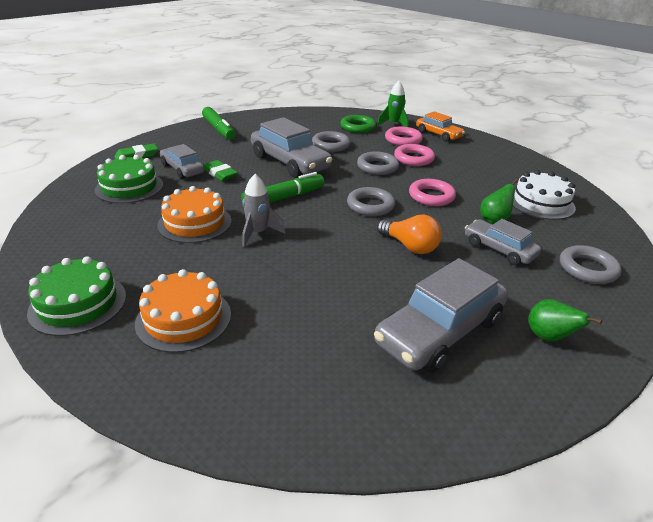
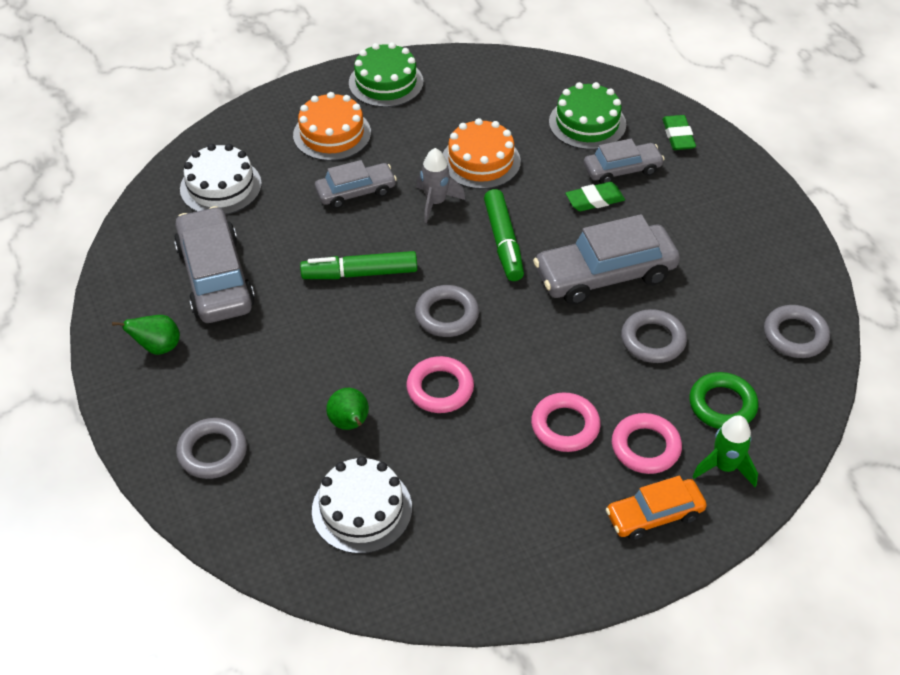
camera: 115 degrees right, 15 degrees up
green marker [202,107,236,140] -> green marker moved to [300,251,417,279]
grey ring [357,151,399,175] -> grey ring moved to [764,305,830,358]
orange light bulb [377,214,442,254] -> none
grey car [465,219,541,265] -> grey car moved to [315,160,397,209]
none -> white cake [180,144,262,215]

